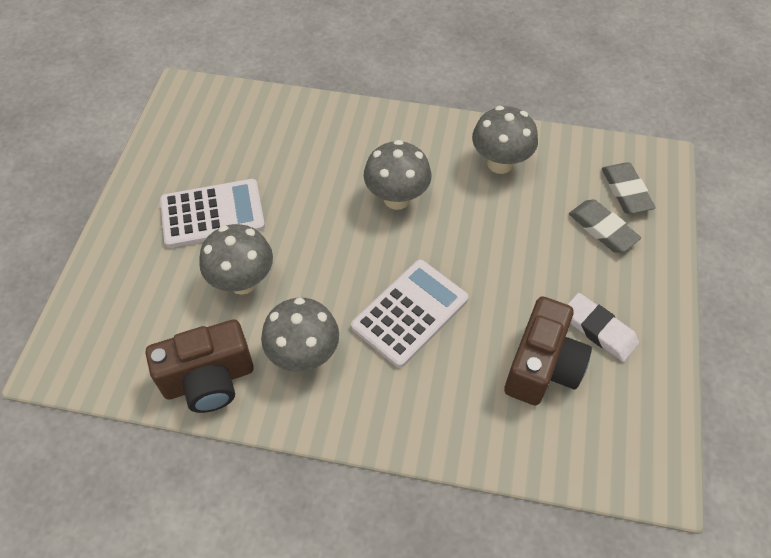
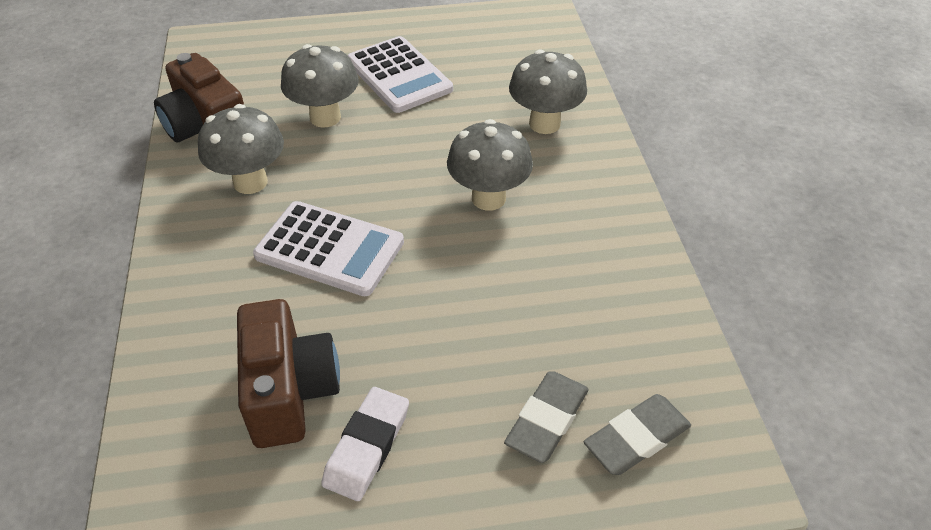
camera: 70 degrees right, 10 degrees down
grey mushroom [472,106,538,174] -> grey mushroom moved to [509,50,587,134]
brown camera [504,296,592,405] -> brown camera turned 105 degrees counterclockwise [237,299,340,448]

